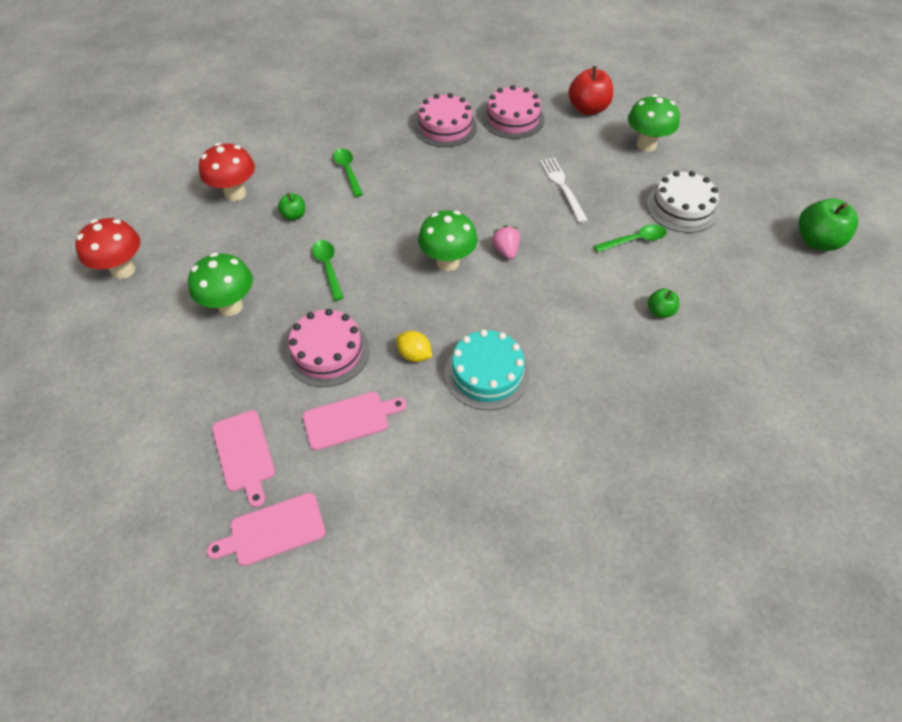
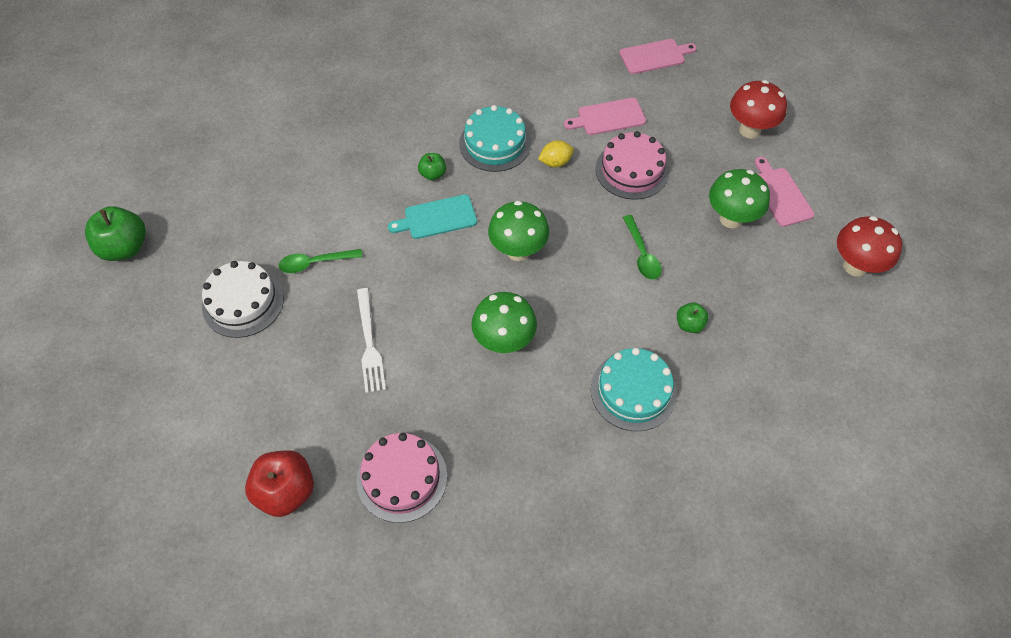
camera: 175 degrees left, 5 degrees up
red mushroom [199,143,255,201] -> red mushroom moved to [730,80,787,139]
pink cutting board [212,410,275,507] -> pink cutting board moved to [755,157,814,227]
green spoon [333,148,363,197] -> turquoise cake [591,348,677,431]
yellow lemon [396,331,432,362] -> yellow lemon turned 60 degrees counterclockwise [538,140,574,168]
pink cake [414,93,477,147] -> none
pink strawberry [492,225,520,259] -> none
green mushroom [628,94,680,152] -> green mushroom moved to [471,292,537,353]
green apple [648,288,679,318] -> green apple moved to [418,153,446,180]
none -> turquoise cutting board [388,194,477,239]

